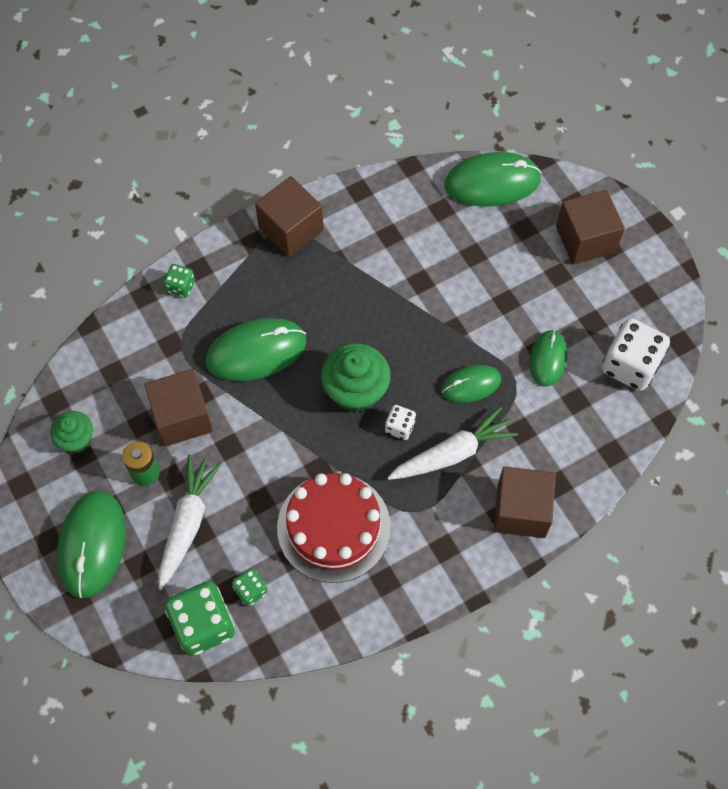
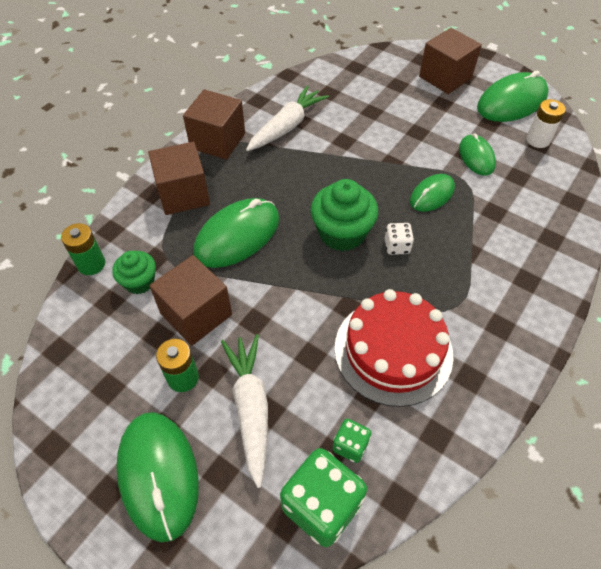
camera: 25 degrees left, 10 degrees down
green cupcake [50,411,93,453] -> green cupcake moved to [112,251,156,294]
green dice [164,264,195,298] -> none
white carrot [387,406,518,480] -> white carrot moved to [246,85,329,151]
green mouse [444,152,542,207] -> green mouse moved to [477,71,549,122]
brown cube [494,466,556,538] -> brown cube moved to [148,142,210,215]
white dice [602,318,670,391] -> white battery [526,99,566,148]
none -> green battery [61,223,105,275]

